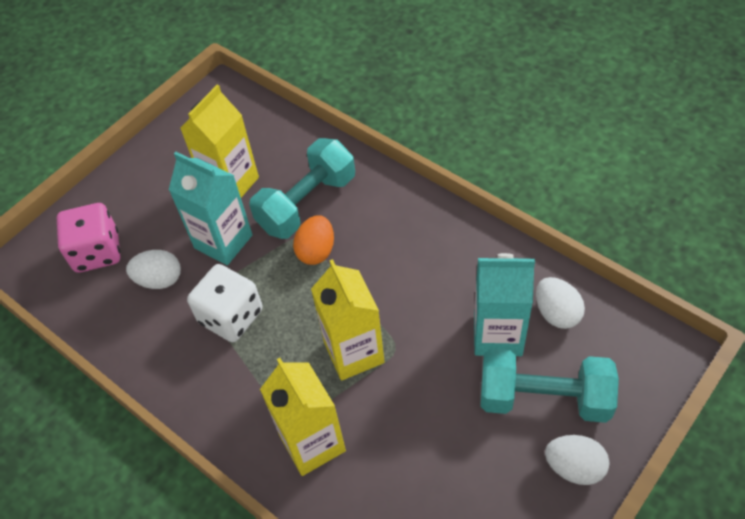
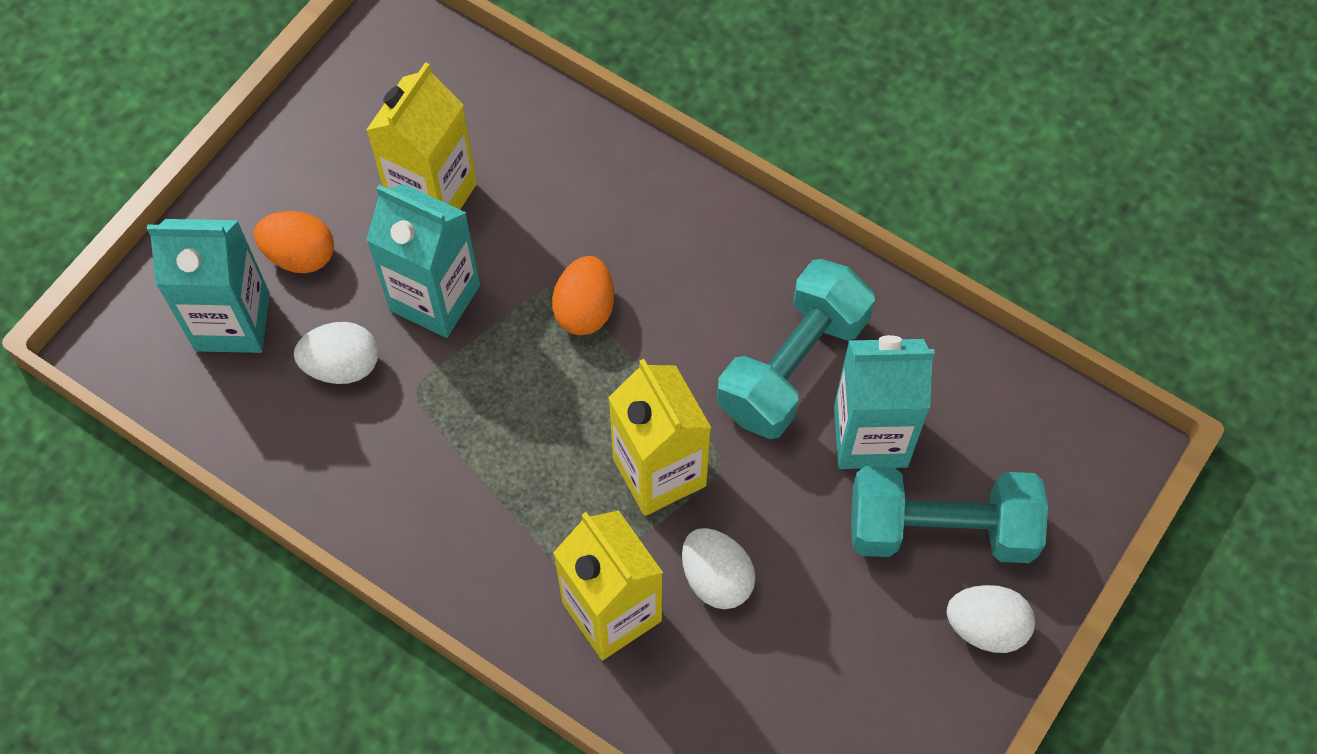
camera: 10 degrees left, 10 degrees up
pink dice [57,203,120,273] -> turquoise carton [147,219,270,353]
white dice [187,264,263,343] -> none
turquoise dumbbell [249,138,355,239] -> turquoise dumbbell moved to [717,259,875,439]
white egg [536,277,585,329] -> white egg moved to [682,528,756,609]
none -> orange egg [254,211,334,273]

